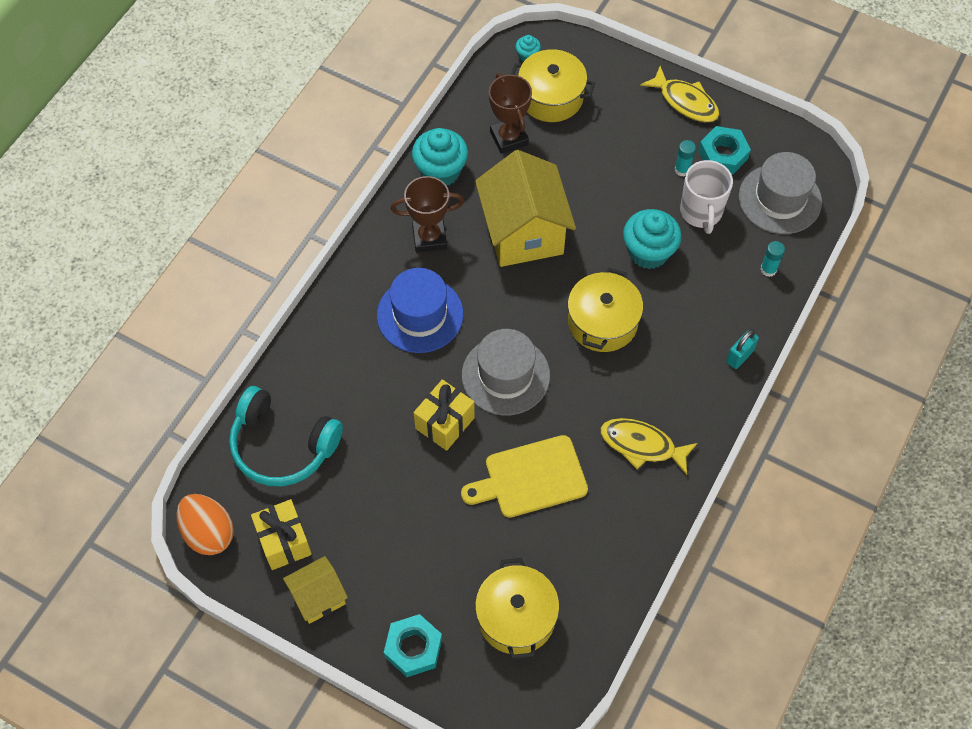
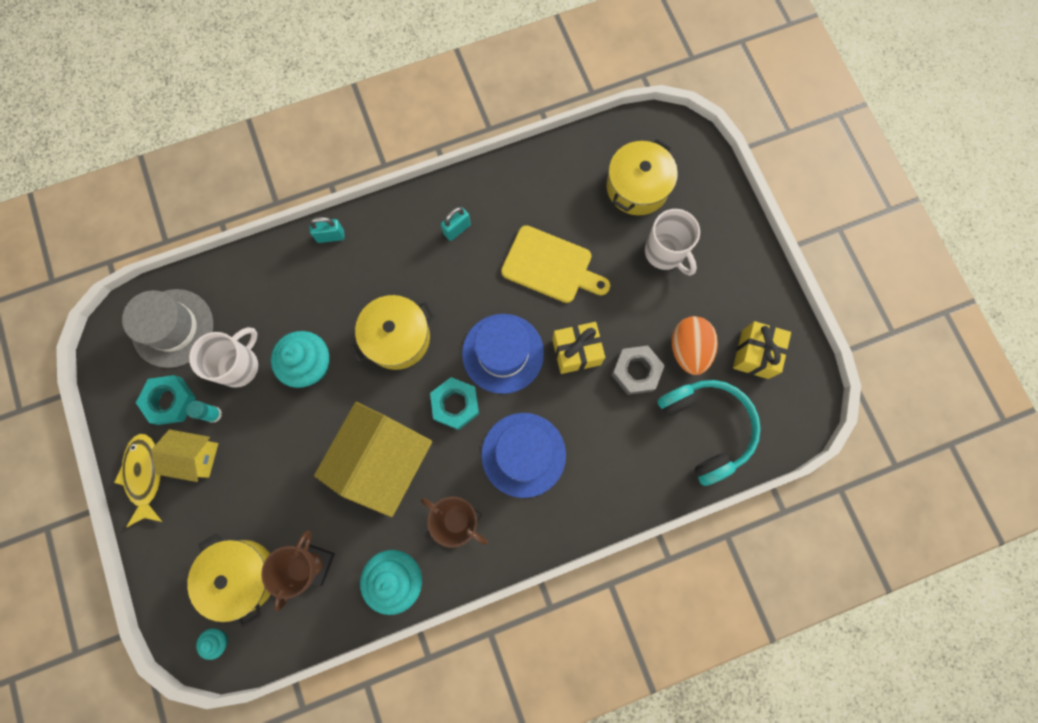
camera: 140 degrees left, 15 degrees up
orange egg [176,494,234,555] -> orange egg moved to [672,316,718,375]
yellow house [283,556,348,624] -> yellow house moved to [151,429,218,482]
turquoise nut [384,614,442,677] -> turquoise nut moved to [430,377,479,430]
grey hat [462,329,550,415] -> blue hat [462,314,544,394]
yellow fish [600,418,698,475] -> turquoise padlock [441,207,471,241]
turquoise glue stick [760,241,785,277] -> none
none -> grey nut [612,346,665,395]
none -> white mug [645,209,700,276]

